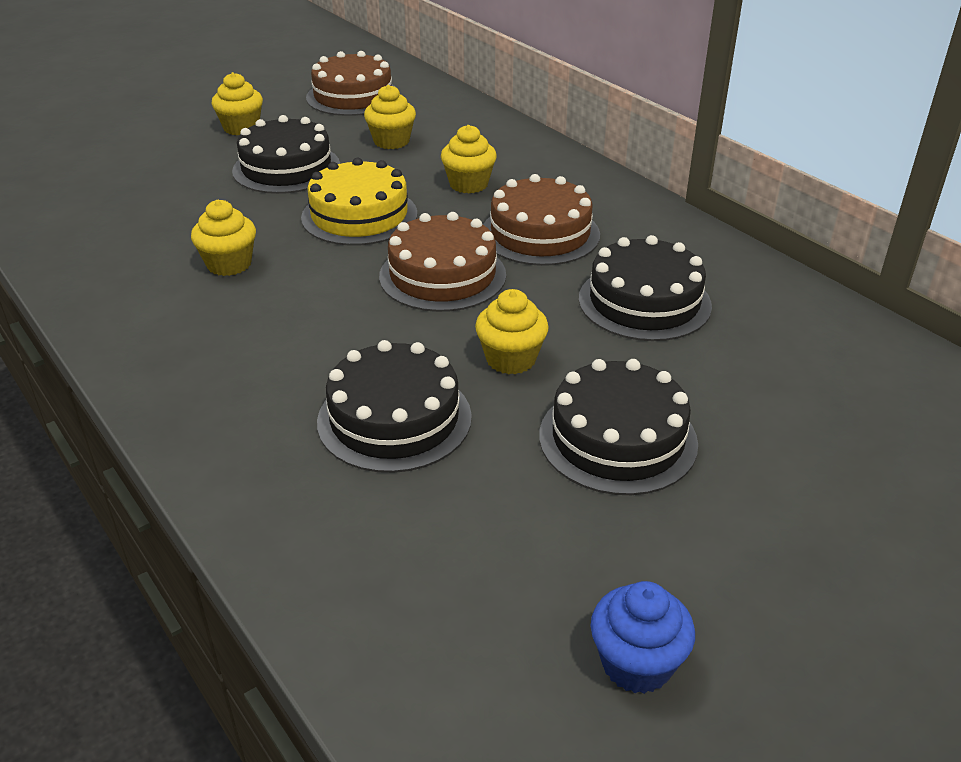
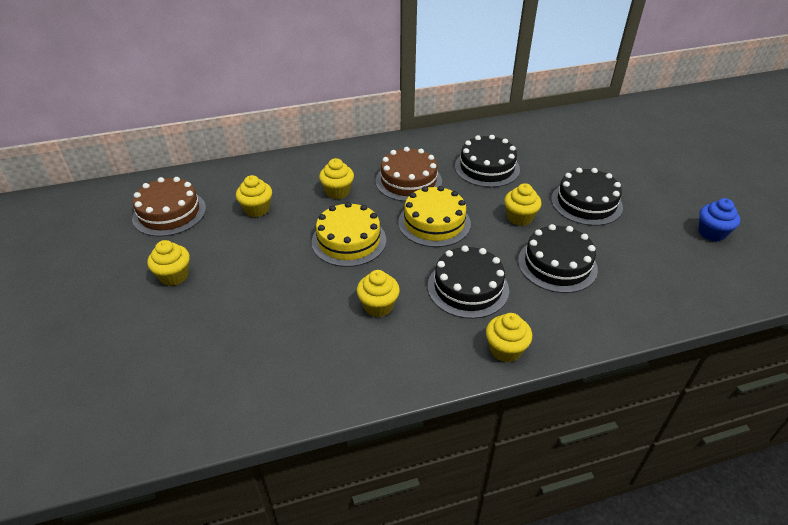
camera: 70 degrees left, 5 degrees up
black cake [232,115,340,194] -> black cake moved to [428,245,509,319]
brown cake [379,212,506,312] -> yellow cake [398,186,471,247]
none -> yellow cupcake [486,313,532,362]

